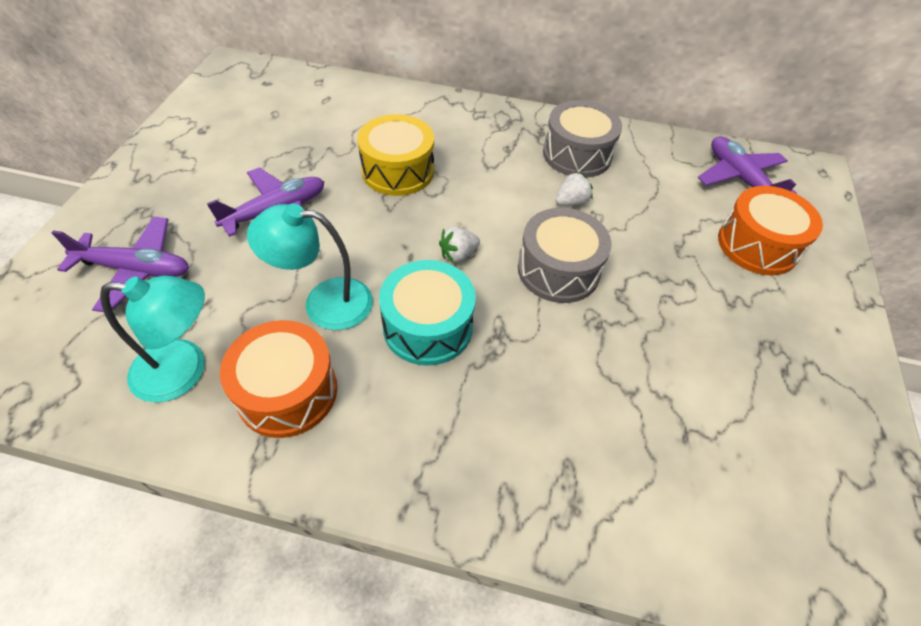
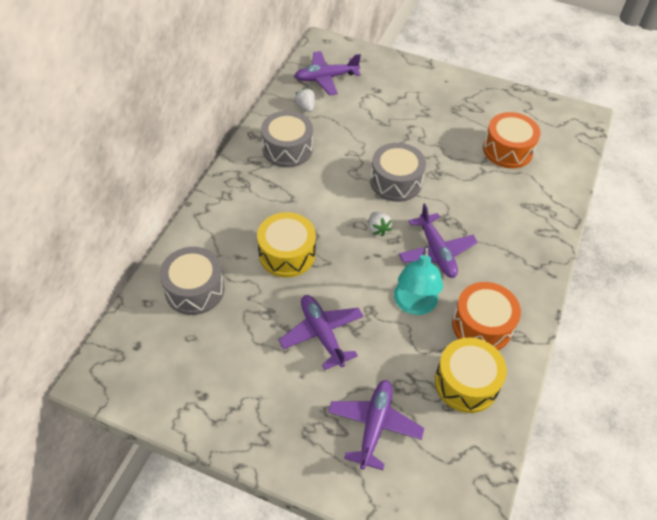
camera: 80 degrees left, 0 degrees up
turquoise lamp [100,276,205,403] -> yellow drum [435,338,507,413]
turquoise drum [379,260,476,366] -> purple plane [399,203,478,278]
white strawberry [555,172,593,206] -> white strawberry moved to [295,88,315,112]
orange drum [718,186,823,275] -> orange drum moved to [483,112,541,168]
none -> grey drum [160,247,225,315]

